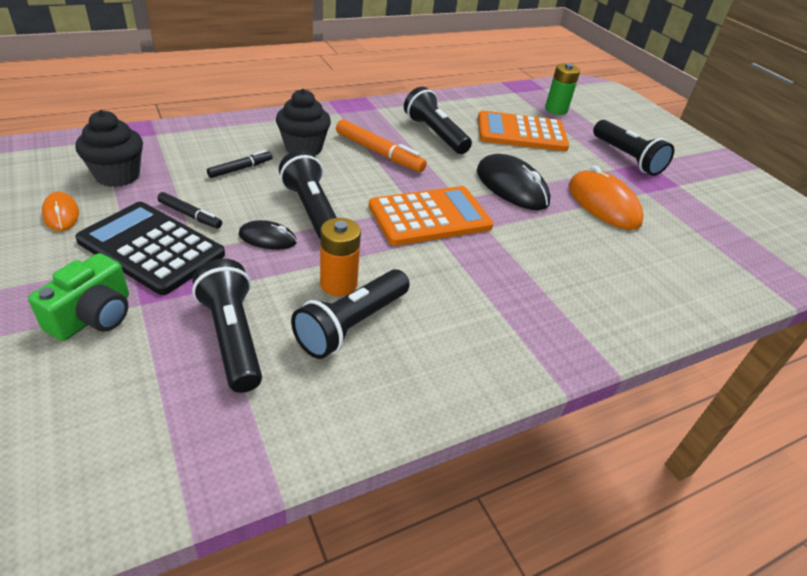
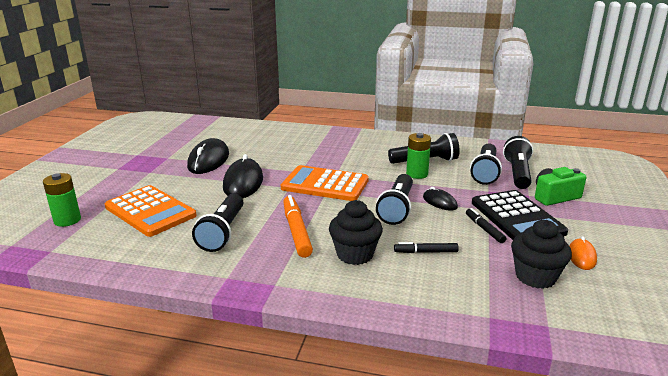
camera: 135 degrees left, 15 degrees down
orange battery [320,218,361,296] -> green battery [406,133,431,179]
orange mouse [569,165,644,230] -> black mouse [187,138,229,174]
black flashlight [593,120,674,176] -> black flashlight moved to [503,136,533,189]

